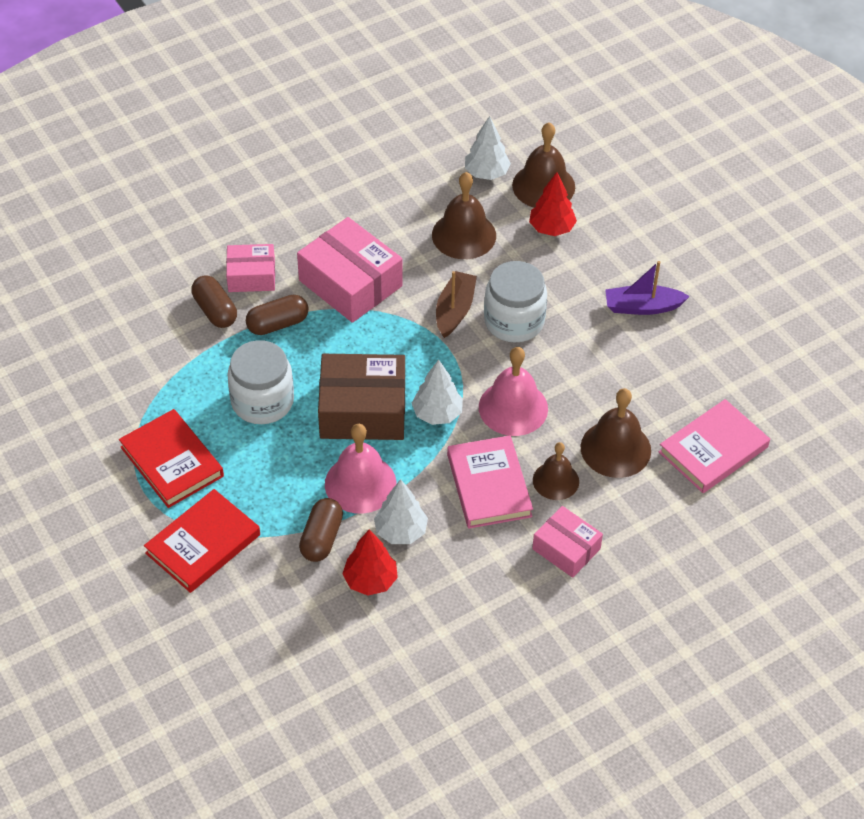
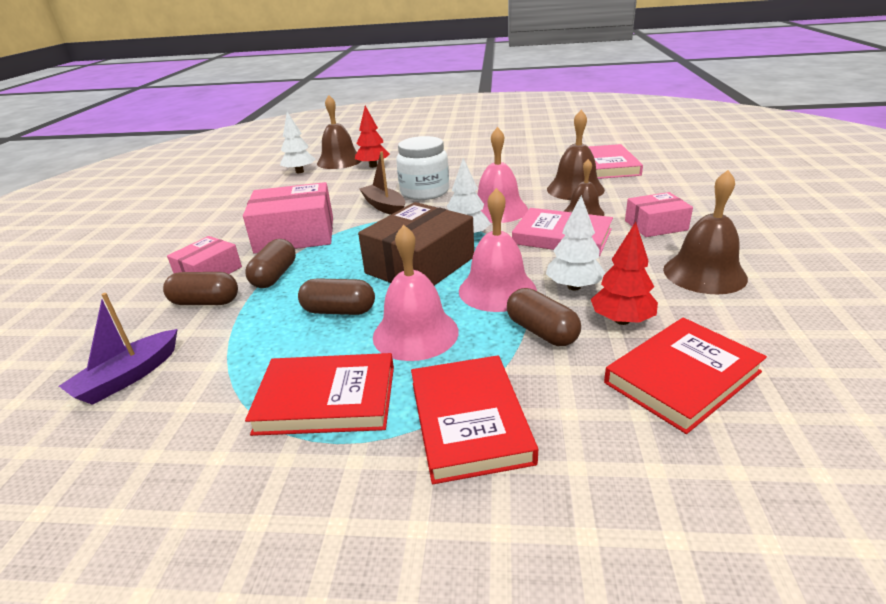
camera: 50 degrees left, 20 degrees down
white jar [227,340,294,424] -> brown capsule [298,278,375,315]
brown bell [432,172,496,259] -> brown bell moved to [663,170,748,294]
purple boat [605,261,690,315] -> purple boat moved to [59,293,177,405]
none -> pink bell [373,225,459,361]
none -> red book [604,317,767,434]

